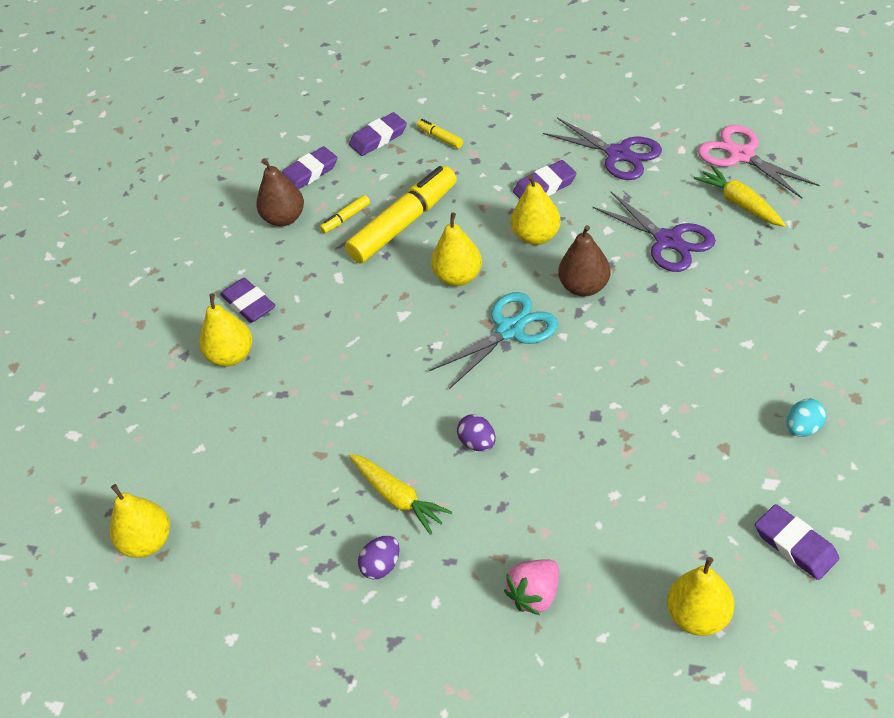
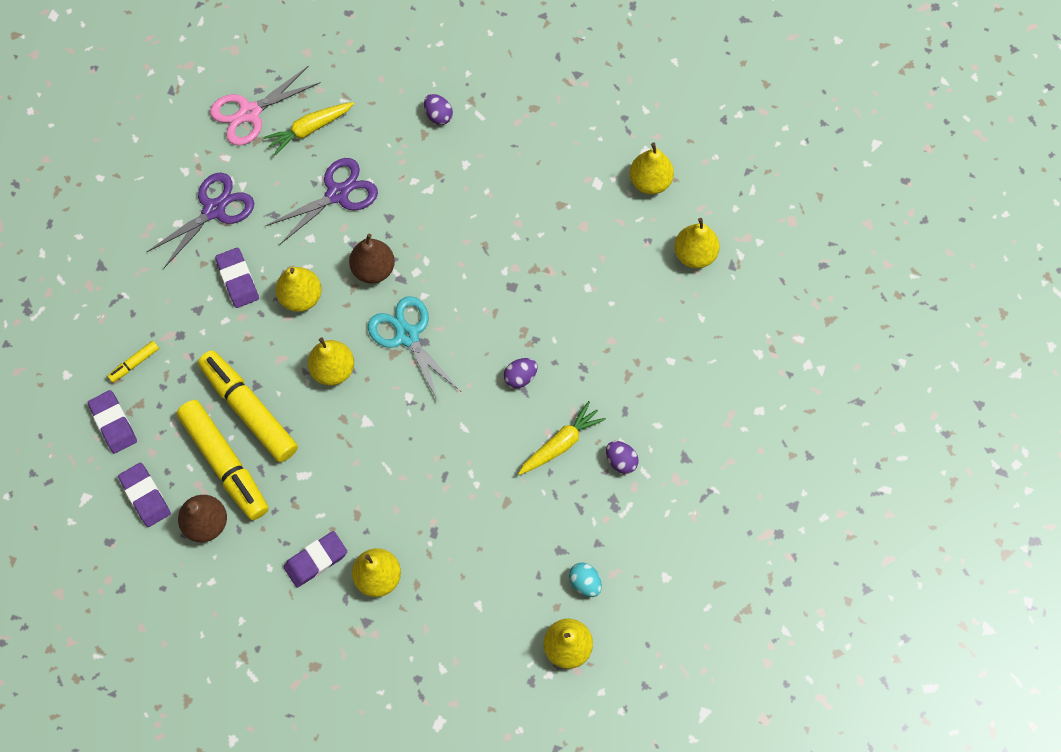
camera: 90 degrees left, 20 degrees up
yellow marker [320,195,370,233] -> yellow marker [176,400,269,520], size x2.36
pink strawberry [504,559,559,615] -> none
purple eraser [755,504,839,580] -> yellow pear [630,142,674,194]
turquoise egg [787,399,826,437] -> turquoise egg moved to [569,563,602,597]
none -> purple egg [424,94,453,125]

